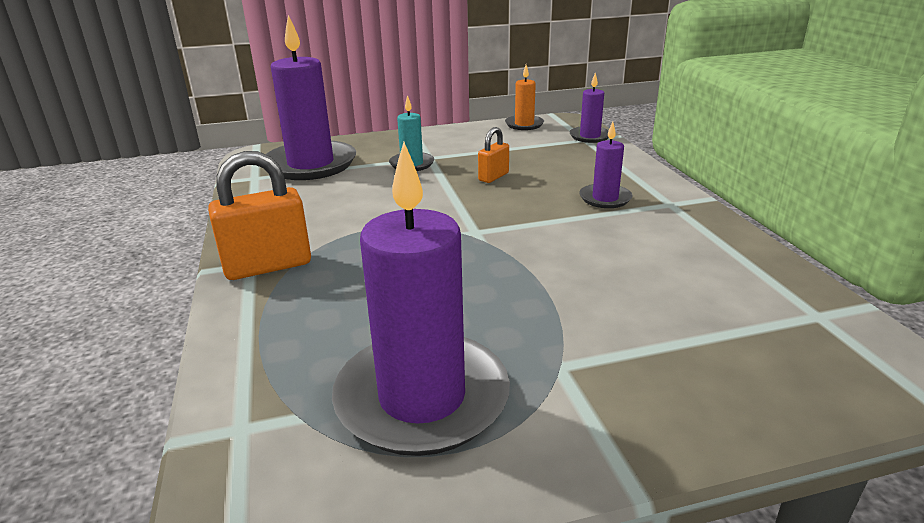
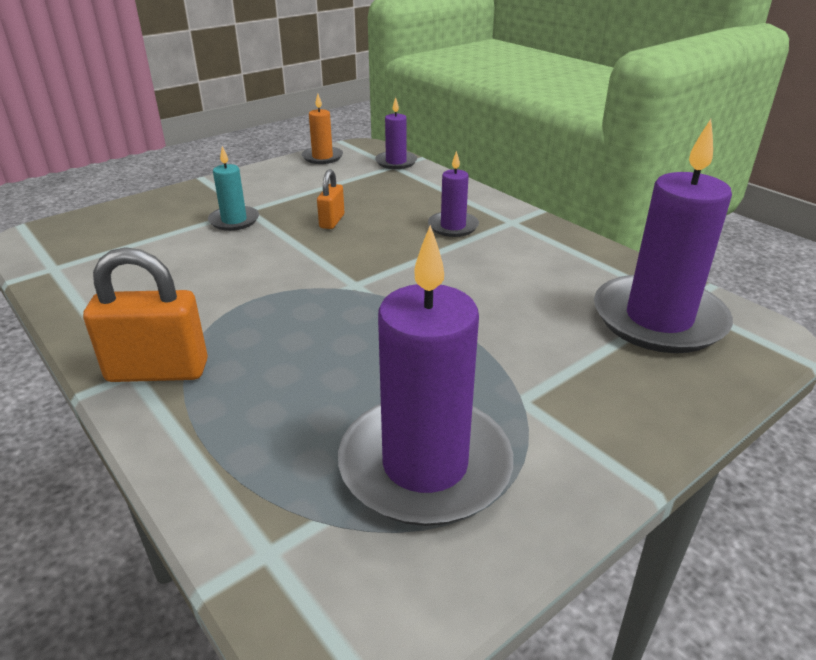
camera: 25 degrees left, 5 degrees up
orange padlock [208,151,311,280] -> orange padlock turned 45 degrees clockwise [83,247,208,382]
purple candle [266,15,356,180] -> purple candle moved to [594,119,733,353]

